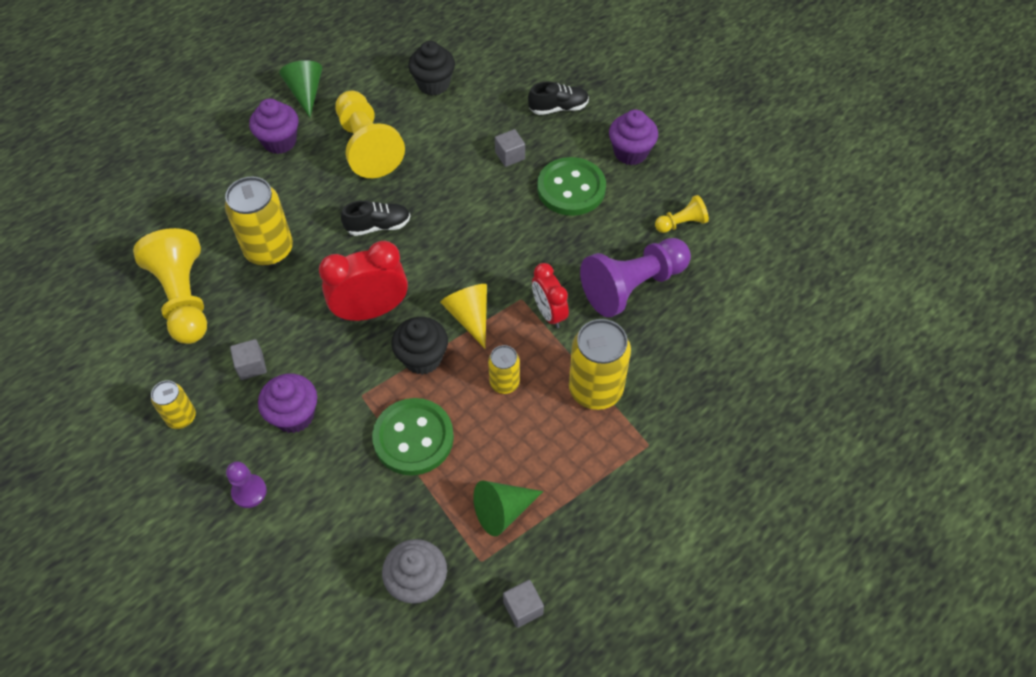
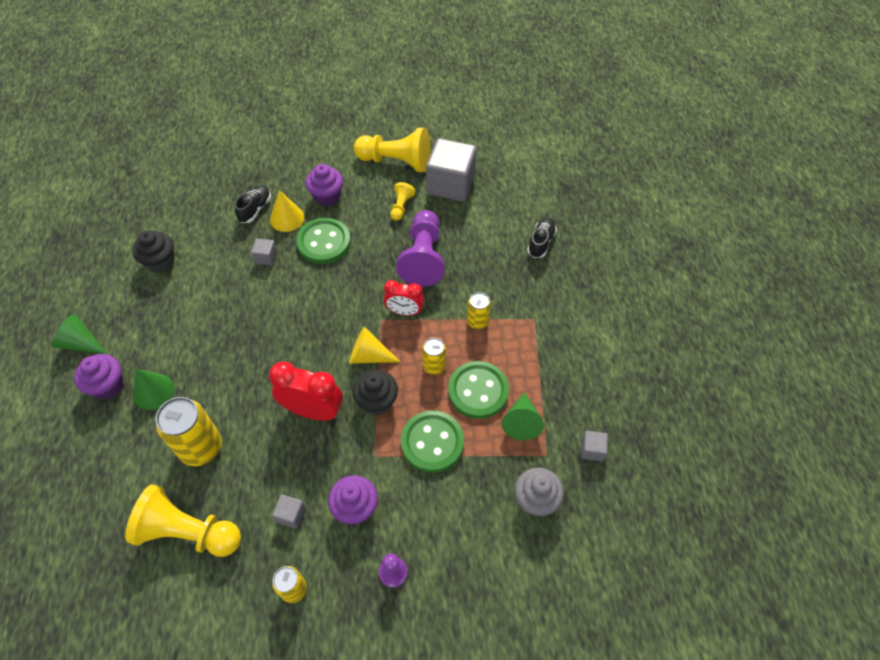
camera: 55 degrees left, 0 degrees up
red clock [319,241,408,321] -> red clock turned 90 degrees clockwise [269,362,343,421]
yellow pawn [335,91,405,178] -> yellow pawn moved to [353,128,430,172]
black shoe [341,200,410,236] -> black shoe moved to [527,218,557,258]
yellow can [569,319,631,410] -> yellow can [467,292,491,329], size x0.55
none -> green cone [133,369,174,410]
none -> yellow cone [270,190,305,232]
none -> grey cube [426,138,477,202]
none -> green button [448,361,509,419]

